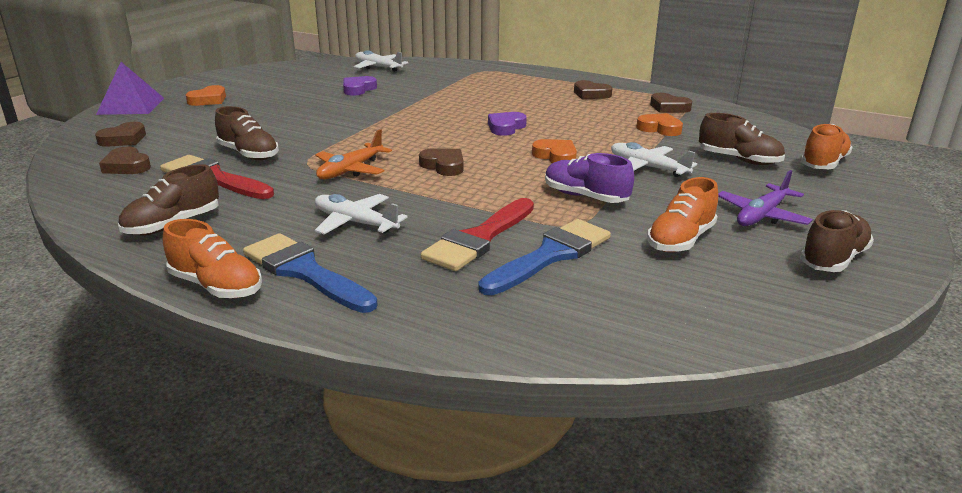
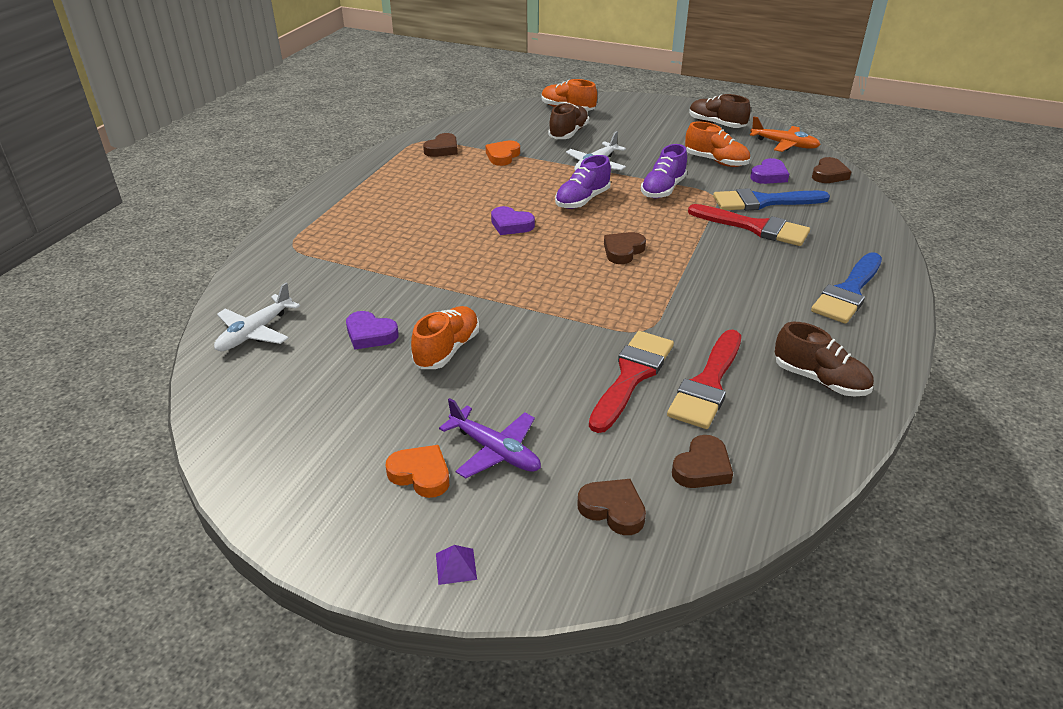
camera: 95 degrees left, 10 degrees up
purple pyramid [96,62,164,115] -> purple pyramid [436,545,477,585], size x0.42
orange shoe [163,219,262,298] -> orange shoe moved to [411,306,479,369]
brown shoe [215,106,279,160] -> red brush [589,331,674,433]
orange plane [315,129,392,179] -> orange plane moved to [750,117,821,152]
white plane [315,194,408,234] -> none
blue brush [478,219,611,295] -> blue brush turned 45 degrees counterclockwise [713,188,830,211]
orange heart [532,139,577,163] -> purple shoe [555,155,611,209]
brown heart [574,80,612,99] -> brown heart moved to [812,157,851,183]
purple plane [718,170,813,226] -> purple plane moved to [439,398,541,478]
none -> purple heart [750,158,789,184]

